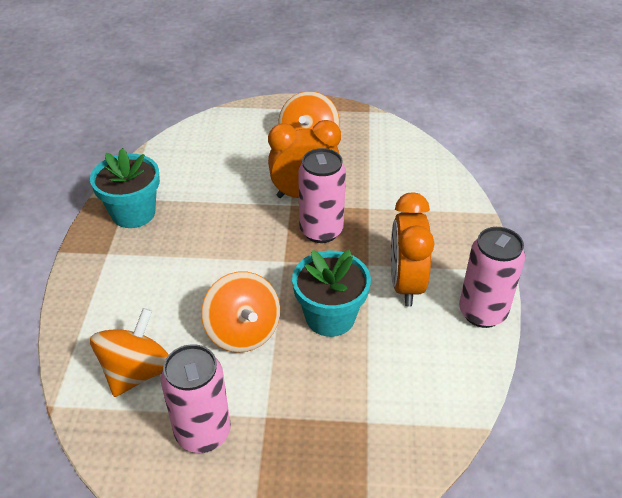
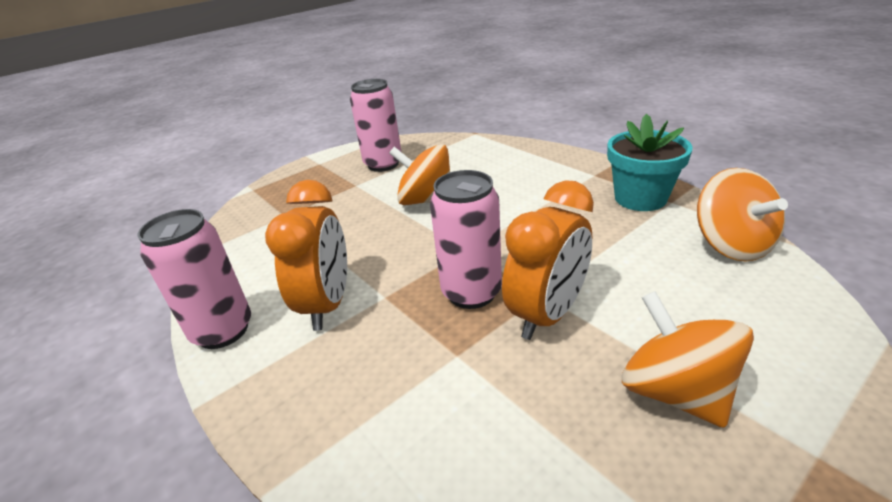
camera: 140 degrees right, 10 degrees down
orange spinning top [90,308,169,397] -> orange spinning top moved to [697,168,788,261]
turquoise flower pot [292,250,371,337] -> none
orange clock [391,192,435,307] -> orange clock turned 45 degrees clockwise [265,180,347,331]

